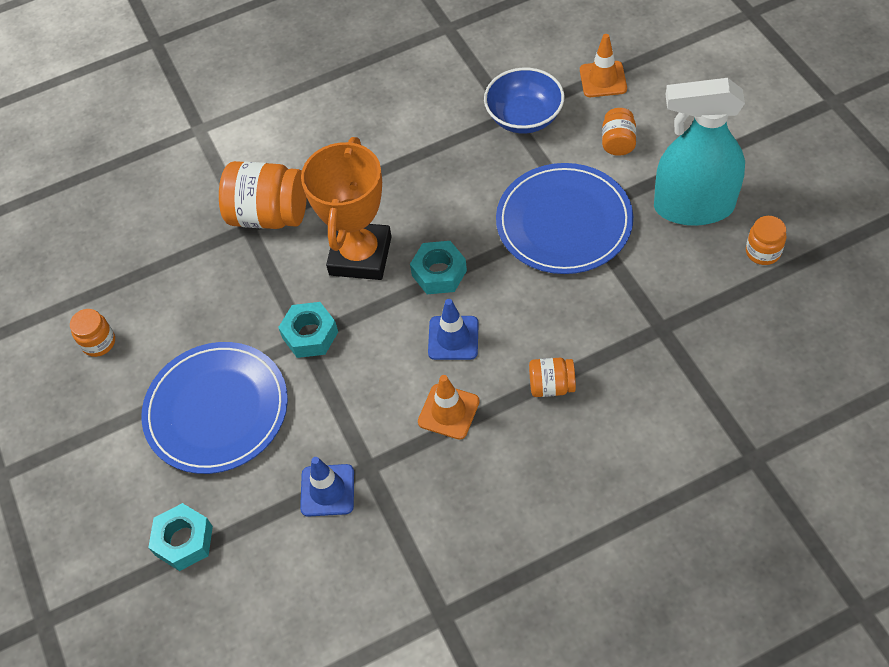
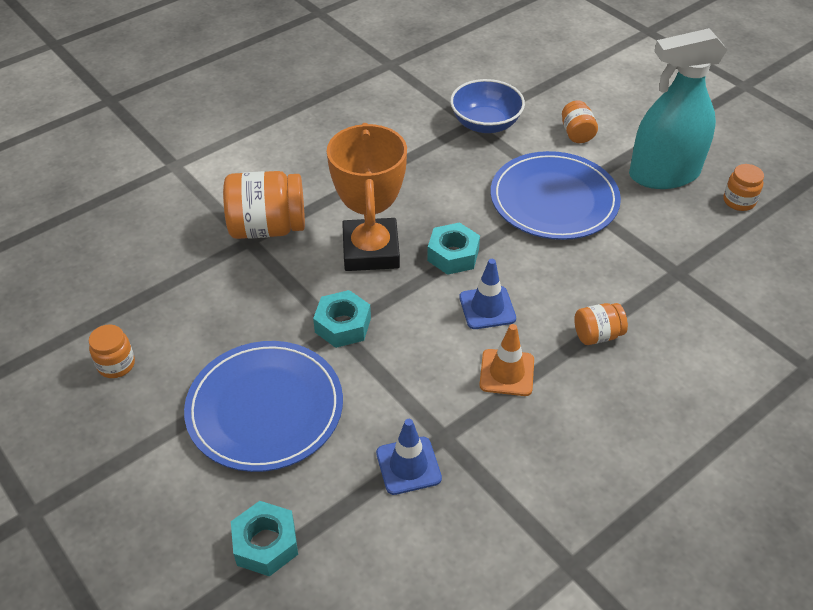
camera: 20 degrees left, 10 degrees down
orange traffic cone [580,34,627,97] -> none

